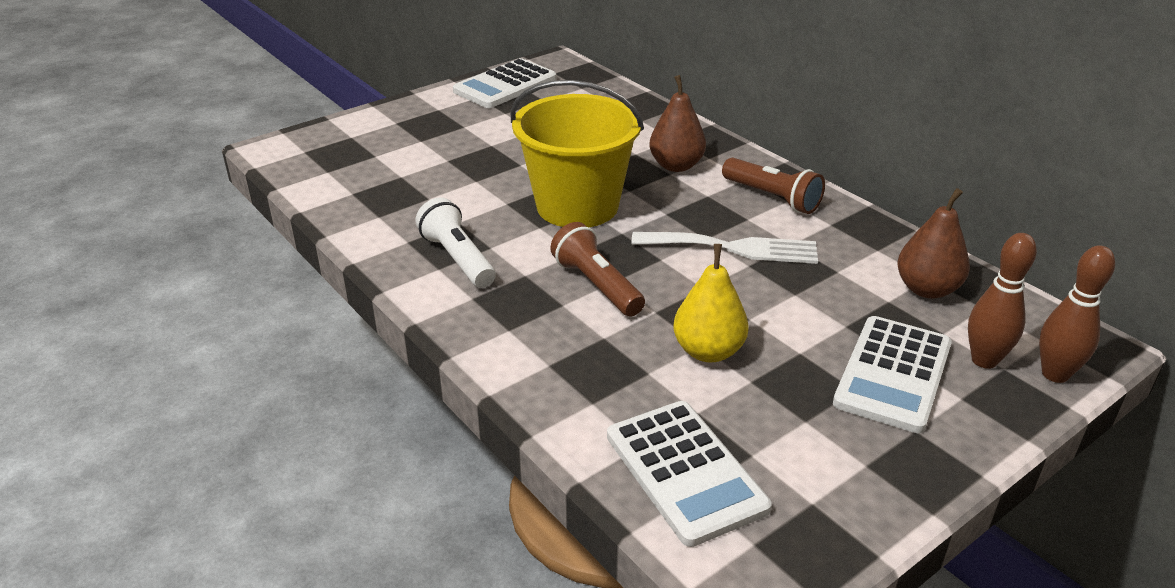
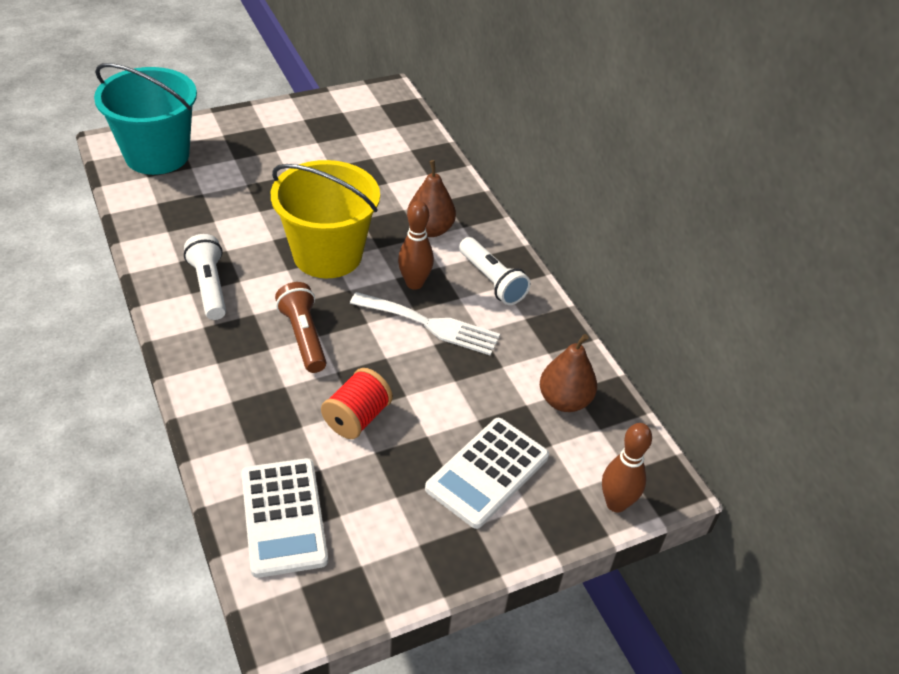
camera: 10 degrees right, 10 degrees up
white calculator [453,58,557,108] -> none
yellow pear [673,244,749,362] -> red spool [321,368,393,439]
brown flashlight [722,158,825,214] -> white flashlight [459,237,531,305]
brown bowling pin [968,233,1037,369] -> brown bowling pin moved to [398,201,434,290]
none -> turquoise bucket [94,63,197,175]

